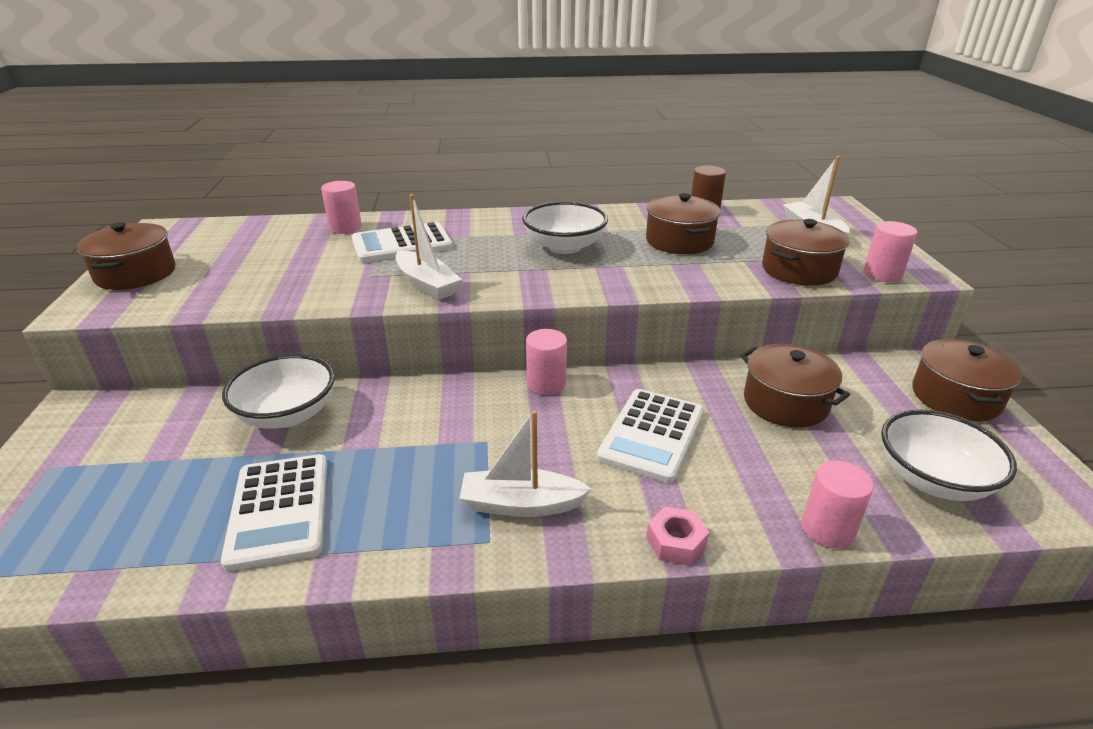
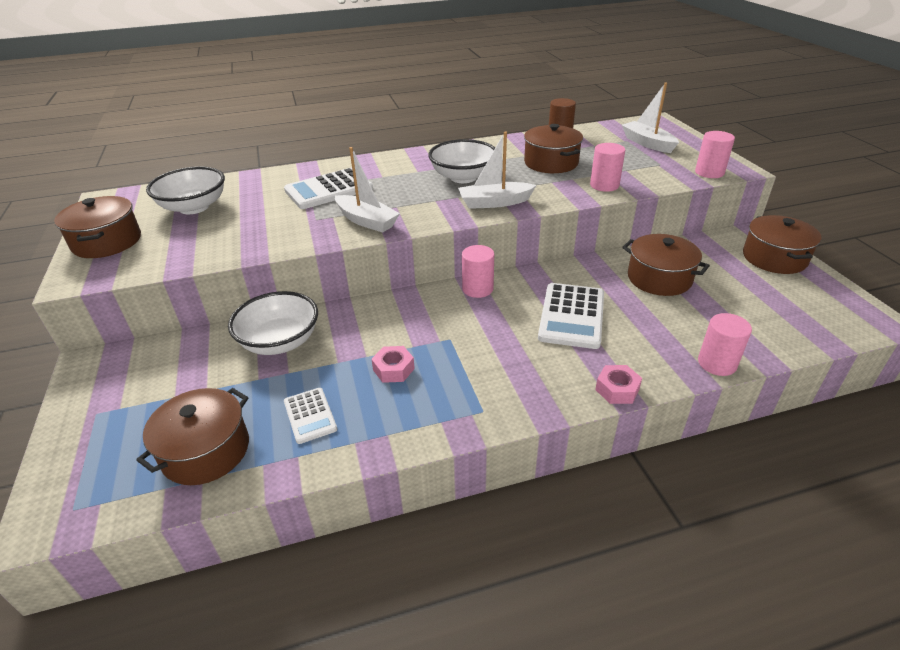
camera: 10 degrees left, 5 degrees up
white calculator [221,454,327,571] -> white calculator [284,388,337,444], size x0.58
pink cylinder [321,181,362,234] -> pink cylinder moved to [590,143,625,192]
white boat [459,410,592,517] -> white boat moved to [458,132,537,209]
brown pot [762,219,849,286] -> brown pot moved to [136,388,249,485]
white bowl [881,410,1017,501] -> white bowl moved to [146,166,225,214]
none -> pink nut [371,346,415,383]

